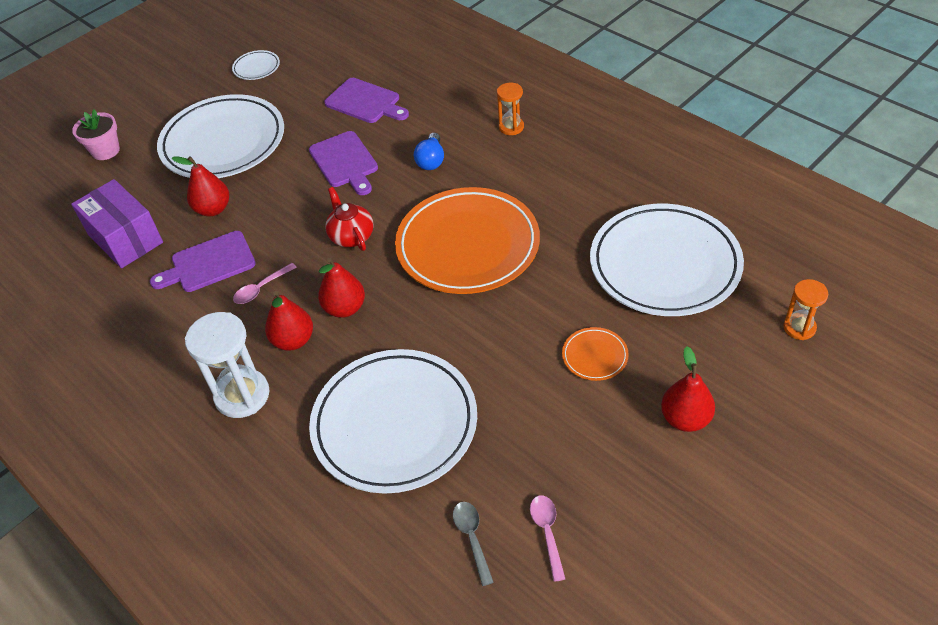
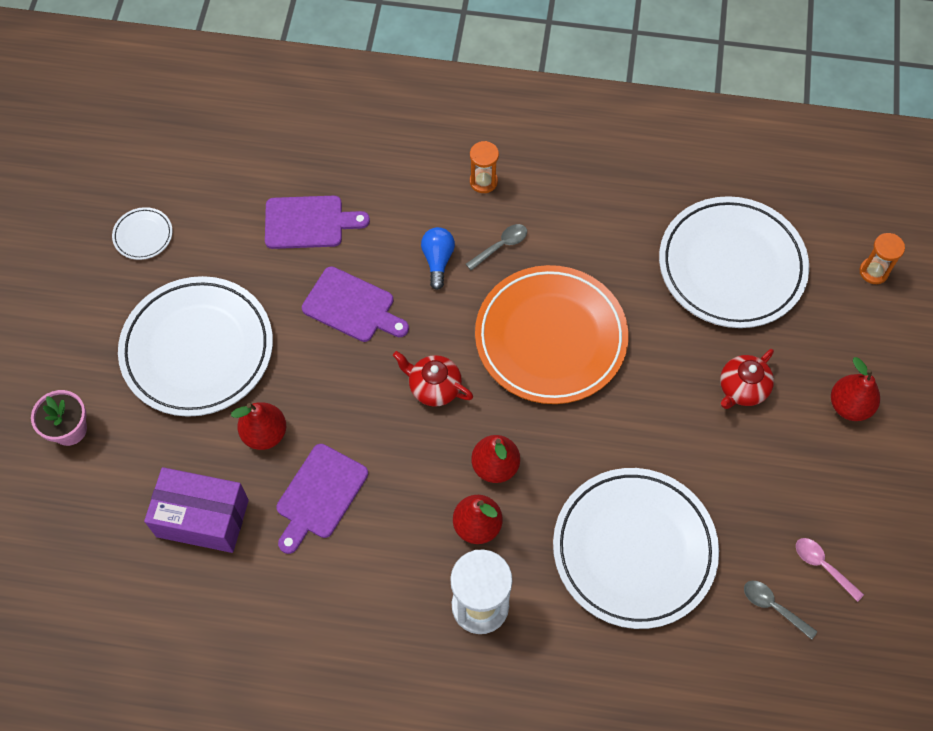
camera: 40 degrees left, 15 degrees up
pink spoon [233,263,297,304] -> none
blue light bulb [414,133,444,170] -> blue light bulb turned 150 degrees counterclockwise [421,227,455,290]
orange plate [562,327,629,381] -> red teapot [720,349,774,409]
none -> grey spoon [466,224,527,270]

